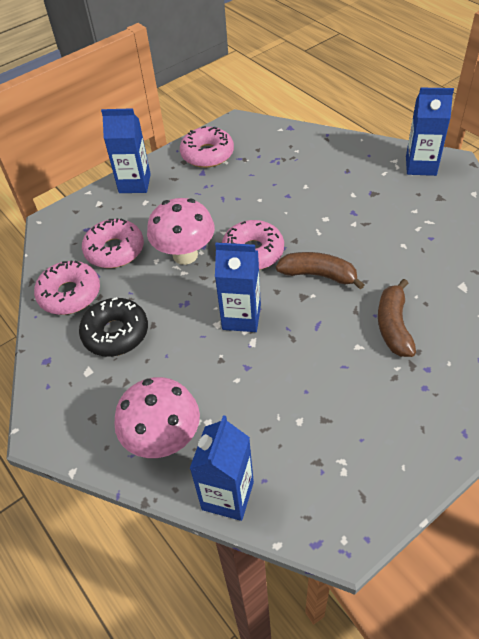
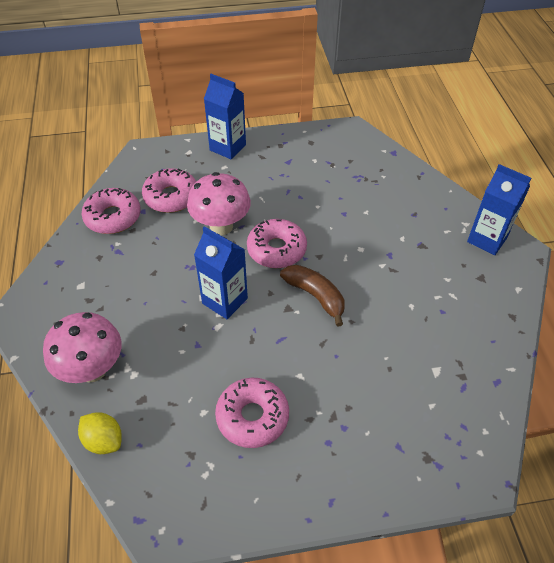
camera: 25 degrees right, 0 degrees up
black donut [79,297,148,357] -> none
pink donut [180,126,234,168] -> pink donut moved to [215,378,289,448]
blue carton [189,415,254,521] -> yellow lemon [78,412,122,454]
brown banana [378,279,416,357] -> none

